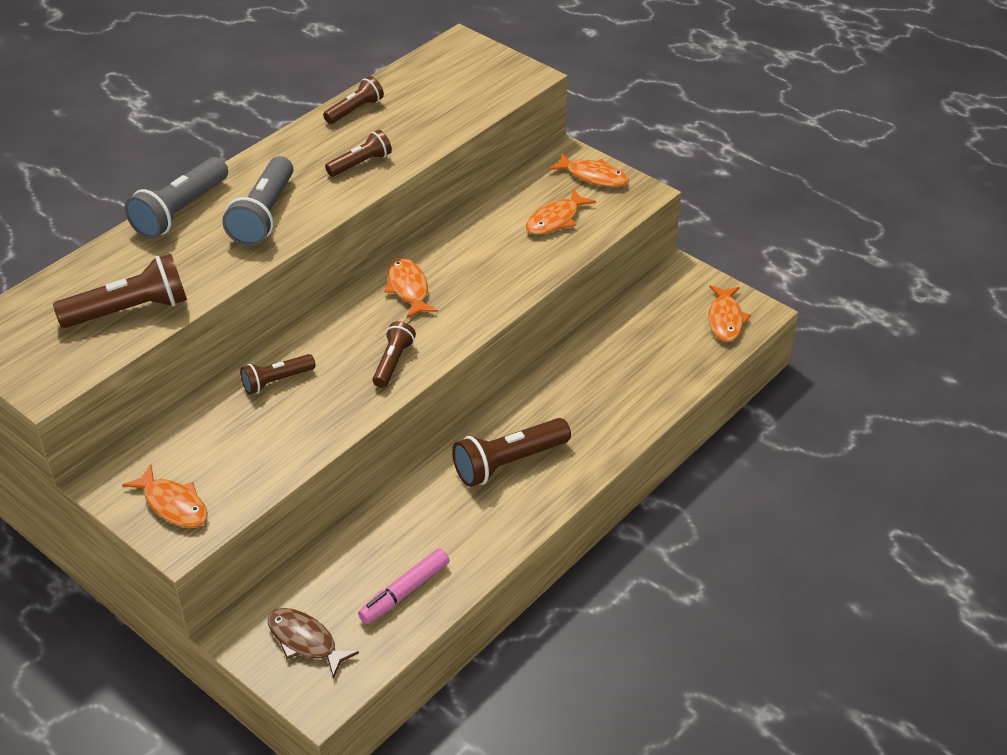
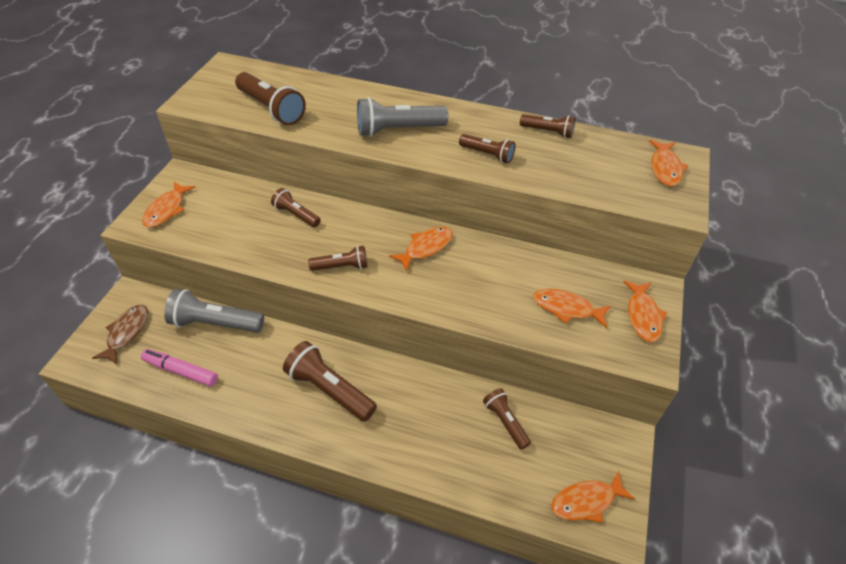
camera: 65 degrees right, 5 degrees up
grey flashlight [125,157,228,239] -> grey flashlight moved to [164,289,264,333]
none -> brown flashlight [483,388,531,450]
none -> orange fish [649,140,688,186]

